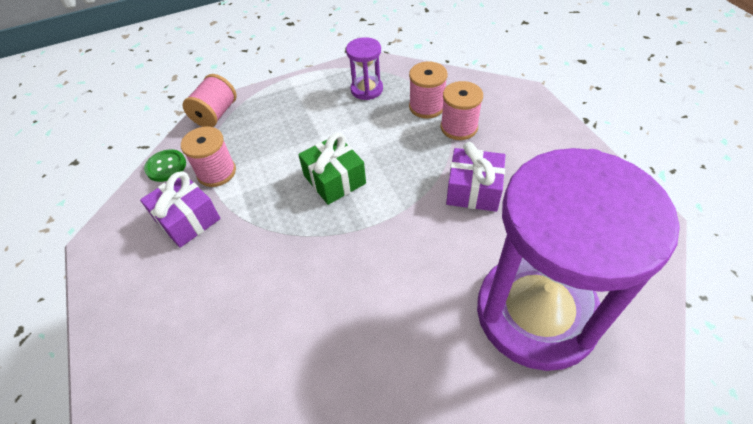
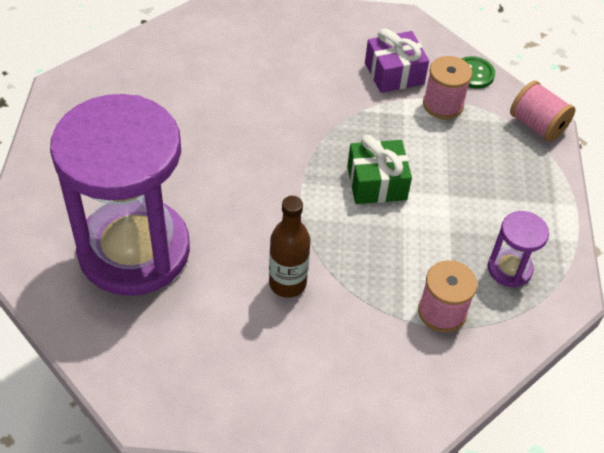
camera: 110 degrees right, 0 degrees up
pink spool [441,81,483,140] -> none
purple gift [446,142,505,212] -> brown bottle [269,196,310,298]

